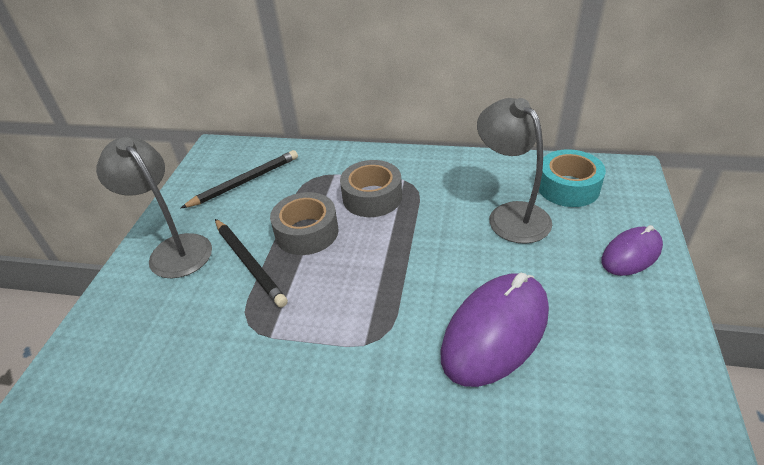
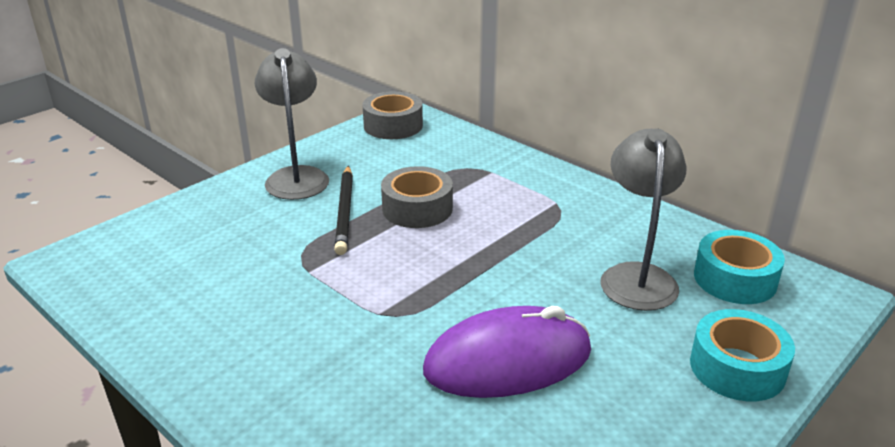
camera: 30 degrees right, 10 degrees down
black pencil [180,150,298,209] -> none
grey tape [340,160,402,217] -> grey tape moved to [362,91,423,139]
purple mouse [602,225,663,276] -> turquoise tape [690,309,795,401]

